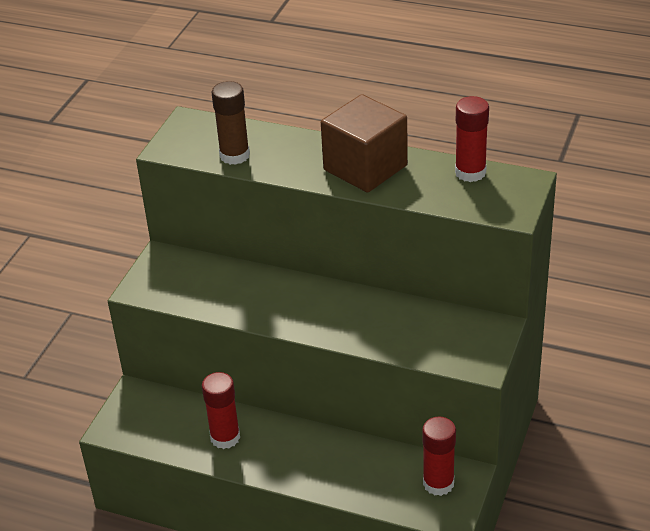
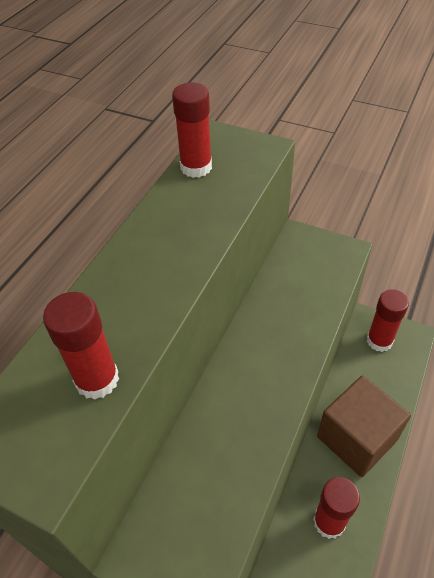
camera: 85 degrees left, 10 degrees up
brown glue stick [212,81,250,165] -> red glue stick [43,292,119,400]
brown cube [321,94,408,193] -> brown cube moved to [317,376,411,477]

